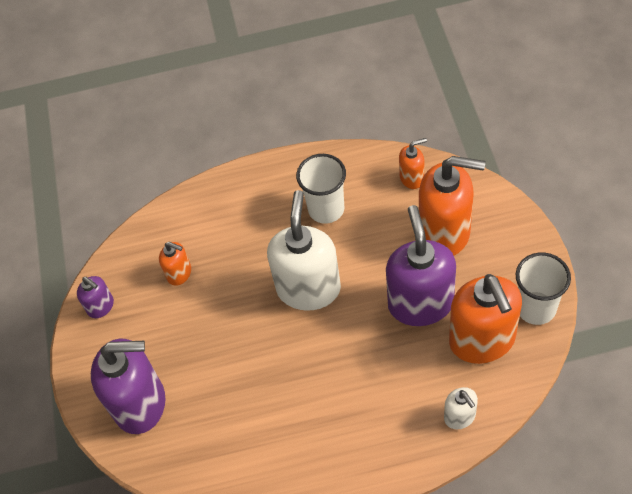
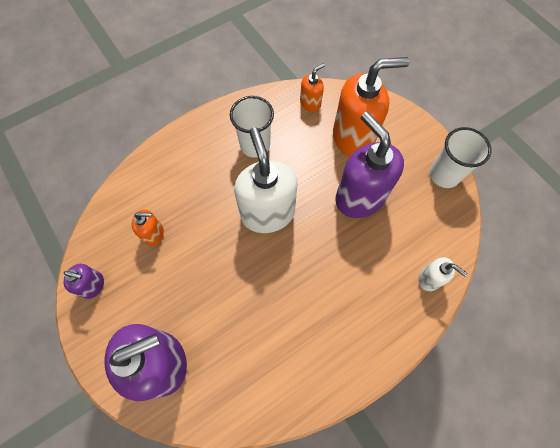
camera: 30 degrees left, 10 degrees up
orange soap dispenser [449,274,522,364] -> none

